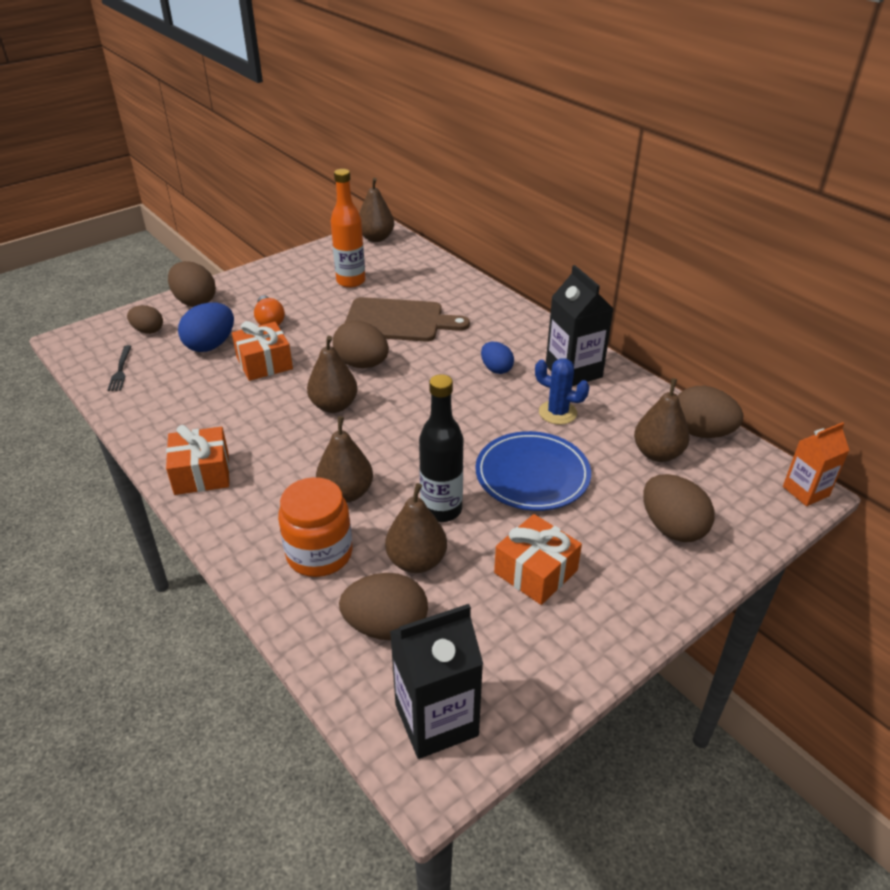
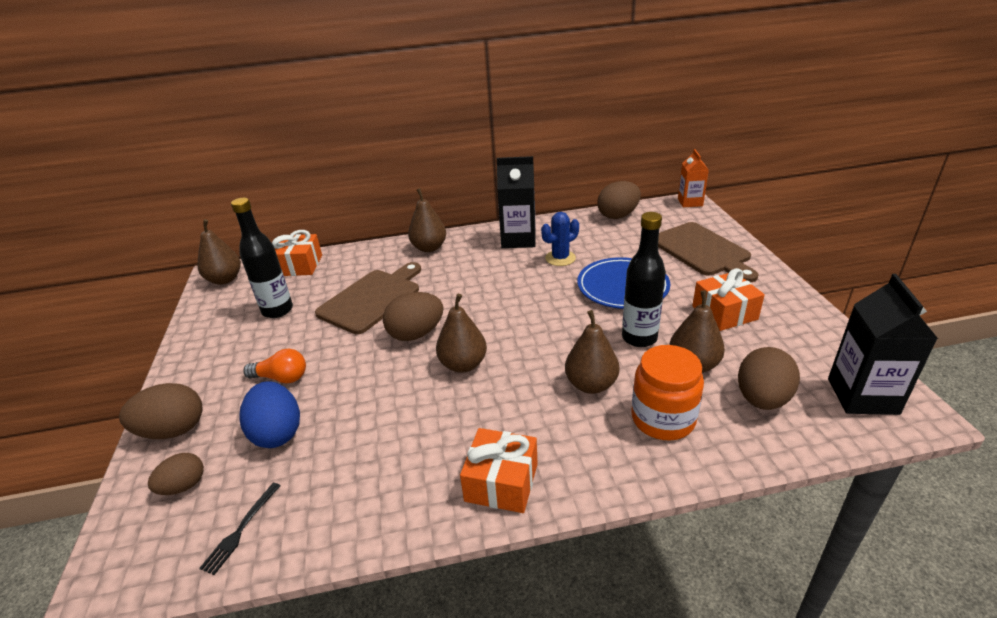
camera: 60 degrees left, 5 degrees down
black fork [107,345,132,391] -> black fork turned 90 degrees clockwise [199,483,281,575]
orange gift [232,321,293,381] -> orange gift moved to [272,230,322,276]
orange bottle [331,169,365,288] -> black bottle [231,198,293,318]
blue egg [481,342,514,374] -> none
brown pear [634,378,690,462] -> brown pear moved to [408,188,446,252]
brown egg [643,474,715,542] -> brown cutting board [658,222,759,282]

